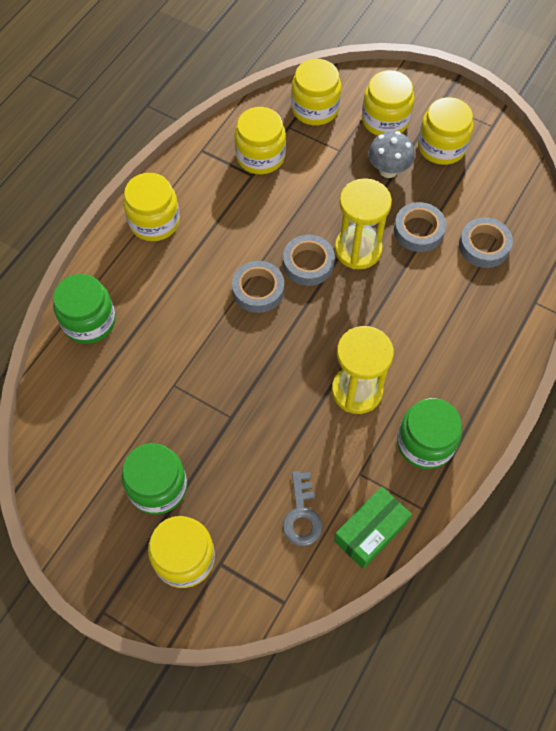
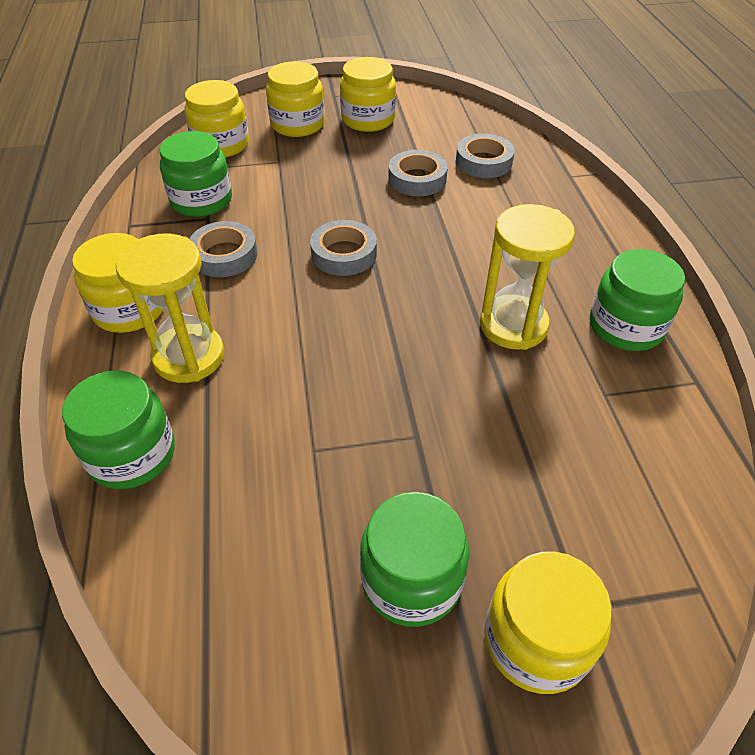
camera: 40 degrees left, 15 degrees down
grey tape [232,261,284,313] -> grey tape moved to [189,221,258,277]
yellow jar [234,107,286,174] -> green jar [160,131,232,217]
grey key [283,471,323,546] -> none
yellow hourglass [334,178,392,269] -> yellow hourglass moved to [116,234,224,383]
green box [334,487,412,569] -> none
grey mushroom [368,131,415,178] -> none

